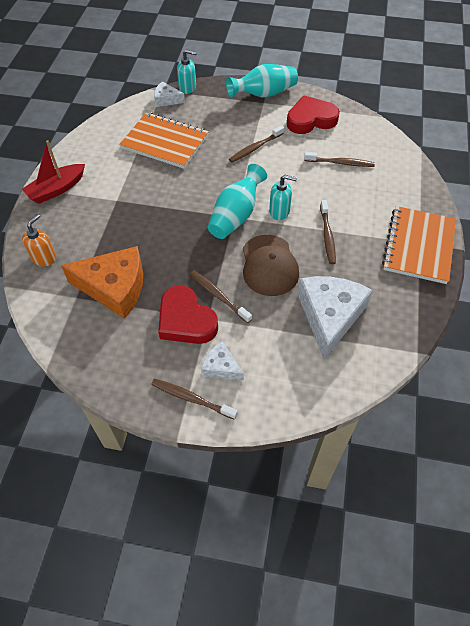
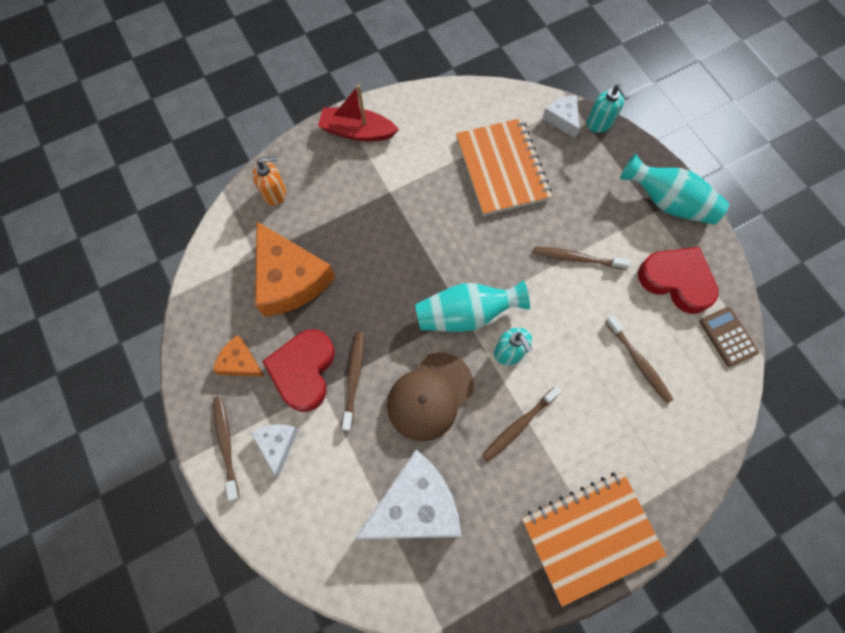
camera: 50 degrees right, 15 degrees up
none -> orange cheese [213,335,265,377]
none -> brown calculator [700,307,759,367]

